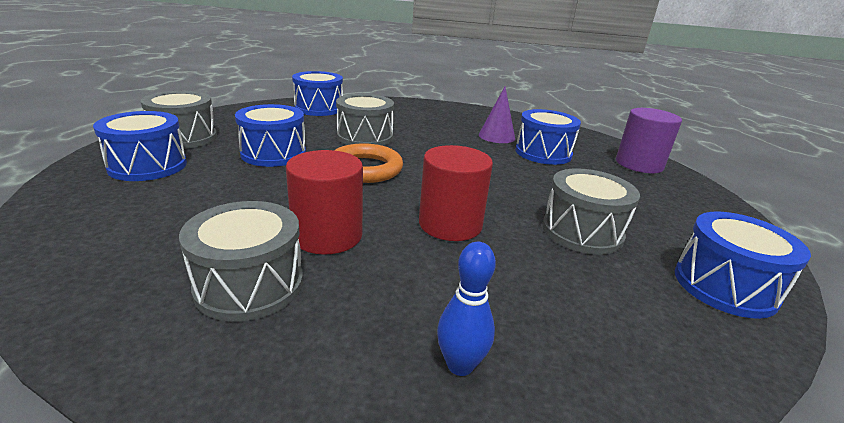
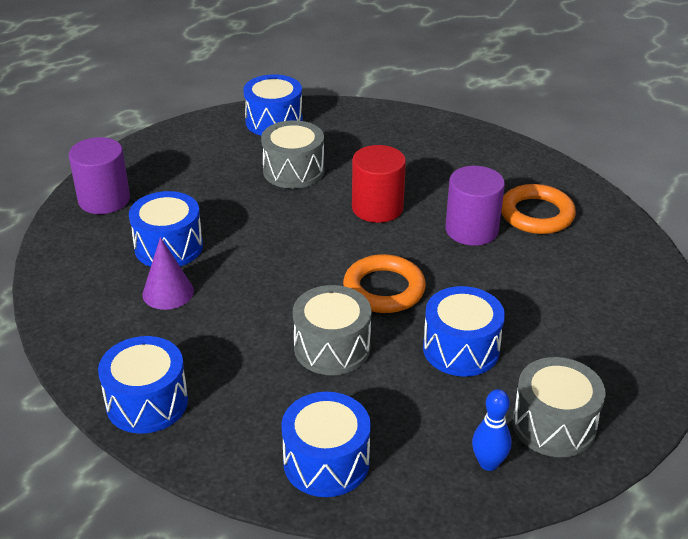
camera: 140 degrees left, 10 degrees up
blue drum [93,111,187,181] -> blue drum moved to [98,336,188,434]
grey drum [179,201,303,322] -> orange ring [501,184,576,234]
red cylinder [286,150,363,255] -> purple cylinder [445,166,505,246]
blue bowling pin [437,242,496,376] -> blue bowling pin moved to [472,389,512,471]

